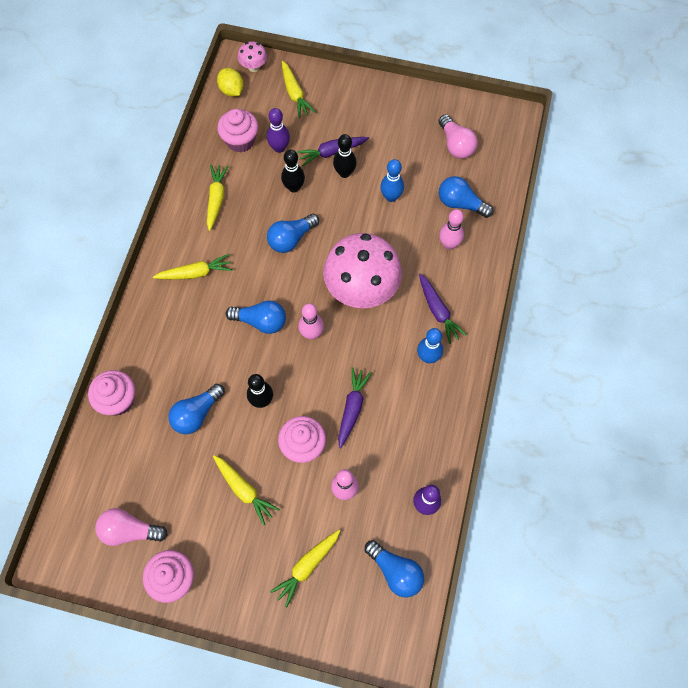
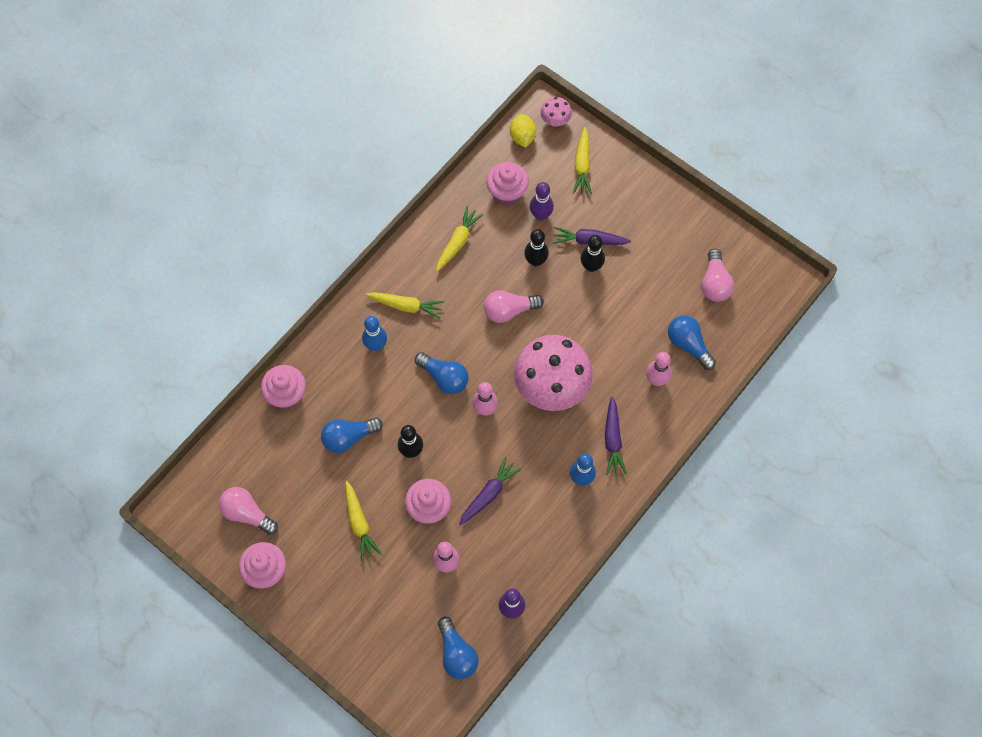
camera: 25 degrees right, 0 degrees up
blue light bulb [267,214,319,253] -> pink light bulb [484,290,544,323]
yellow carrot [270,530,340,608] -> none
blue bowling pin [380,159,404,202] -> blue bowling pin moved to [362,316,387,351]

